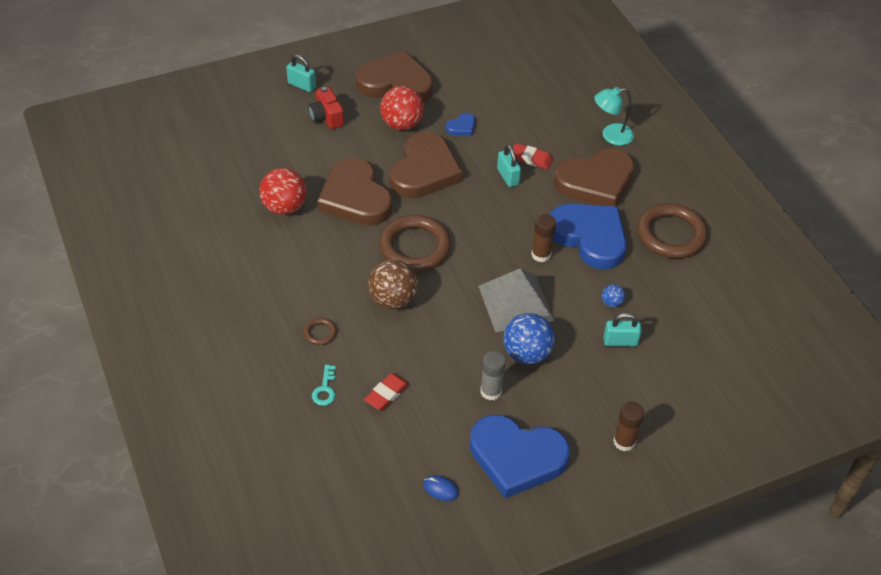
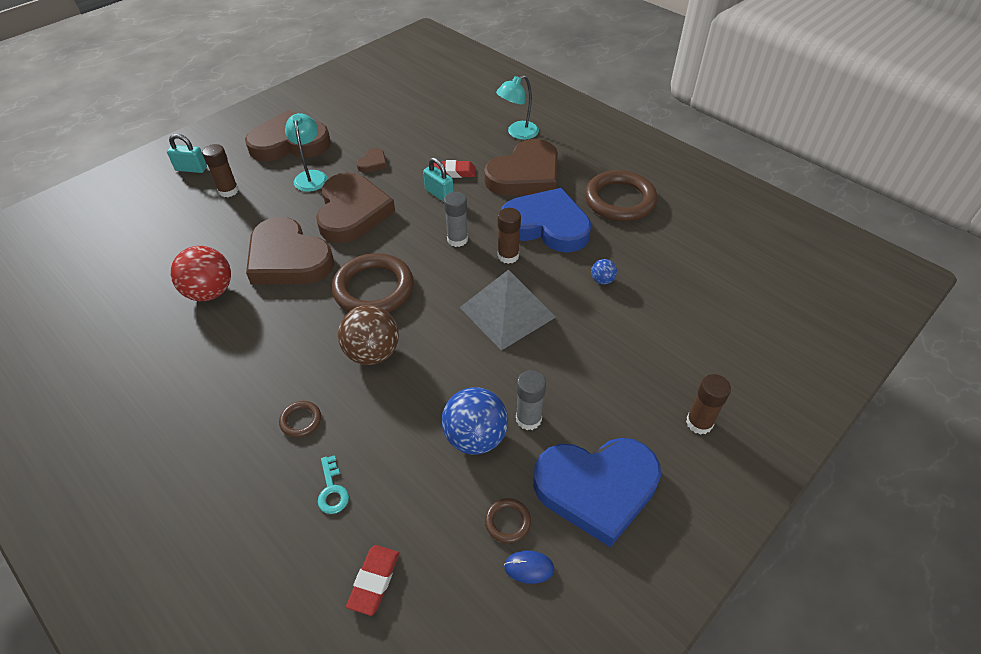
camera: 20 degrees left, 0 degrees up
red camera [308,87,344,129] -> brown glue stick [202,144,239,197]
red eraser [364,373,409,410] -> red eraser moved to [346,545,399,616]
red ball [380,86,424,130] -> turquoise lamp [285,113,328,192]
blue heart [446,113,475,136] -> brown heart [357,148,387,173]
blue ball [503,313,555,365] -> blue ball moved to [441,387,508,455]
turquoise padlock [603,313,642,346] -> none
none -> grey glue stick [444,192,468,247]
none -> brown ring [485,498,531,543]

